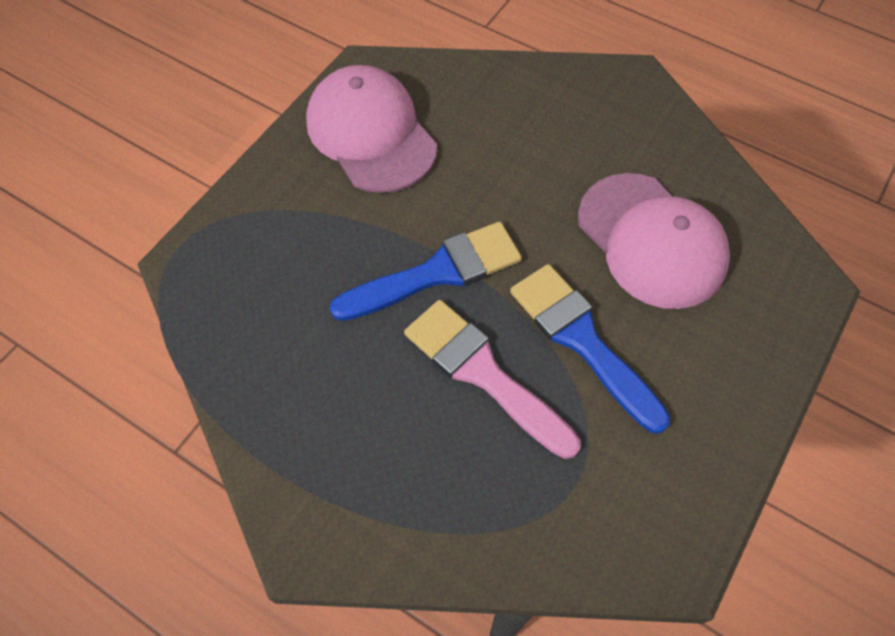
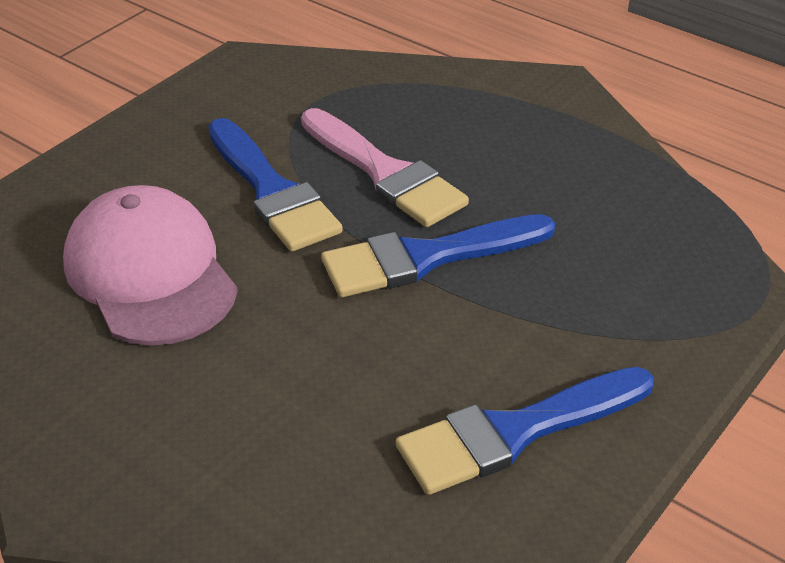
camera: 175 degrees left, 20 degrees down
pink cap [306,65,437,193] -> blue brush [396,367,654,495]

